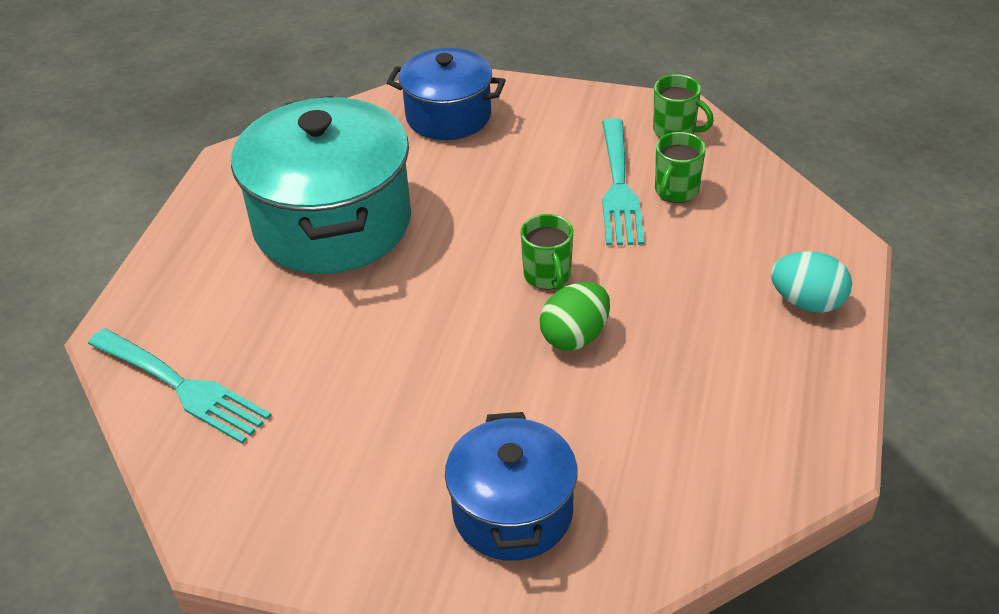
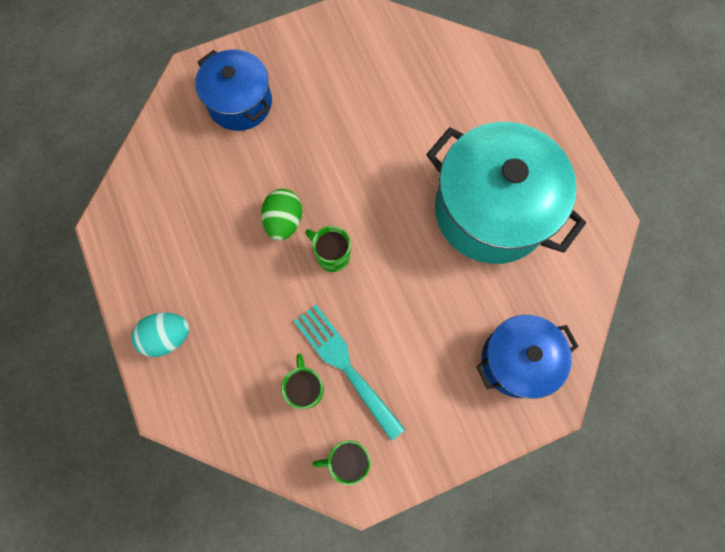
camera: 140 degrees right, 30 degrees up
turquoise fork [88,328,272,444] -> none

